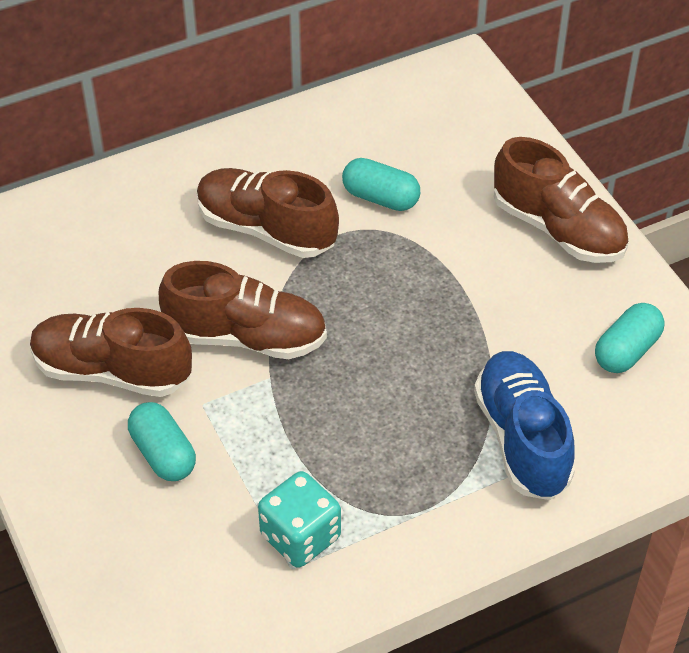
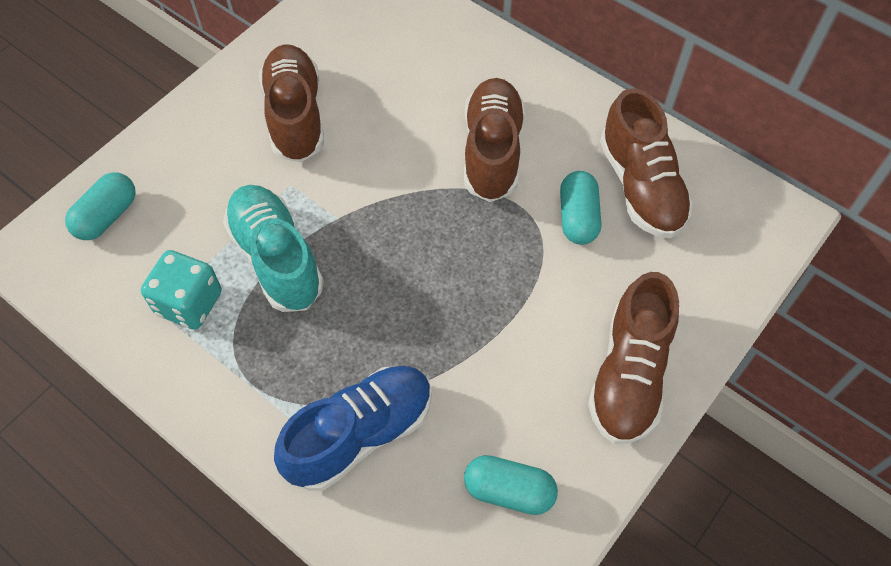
camera: 65 degrees right, 10 degrees up
turquoise capsule [128,402,196,481] -> turquoise capsule moved to [65,172,136,240]
brown shoe [159,261,327,359] -> brown shoe moved to [600,88,694,238]
none -> turquoise shoe [223,185,324,312]

